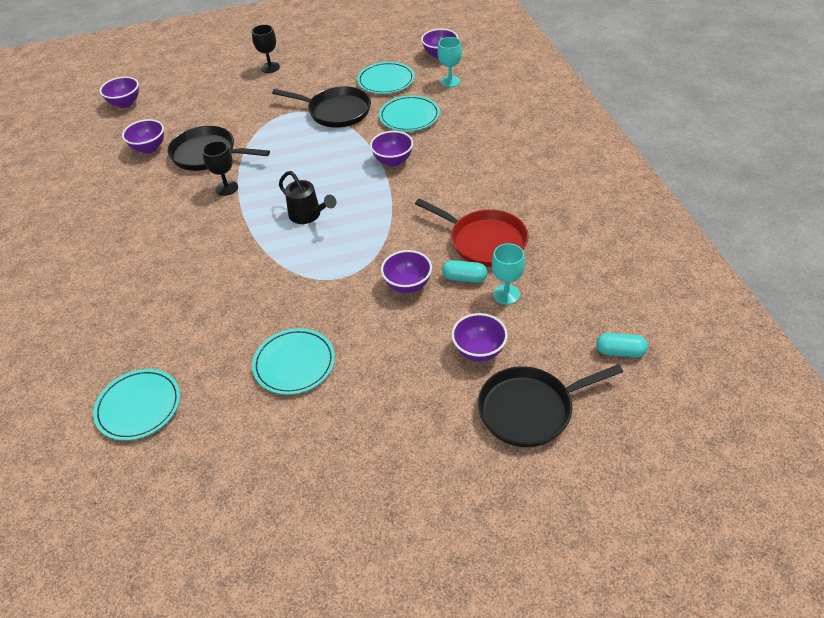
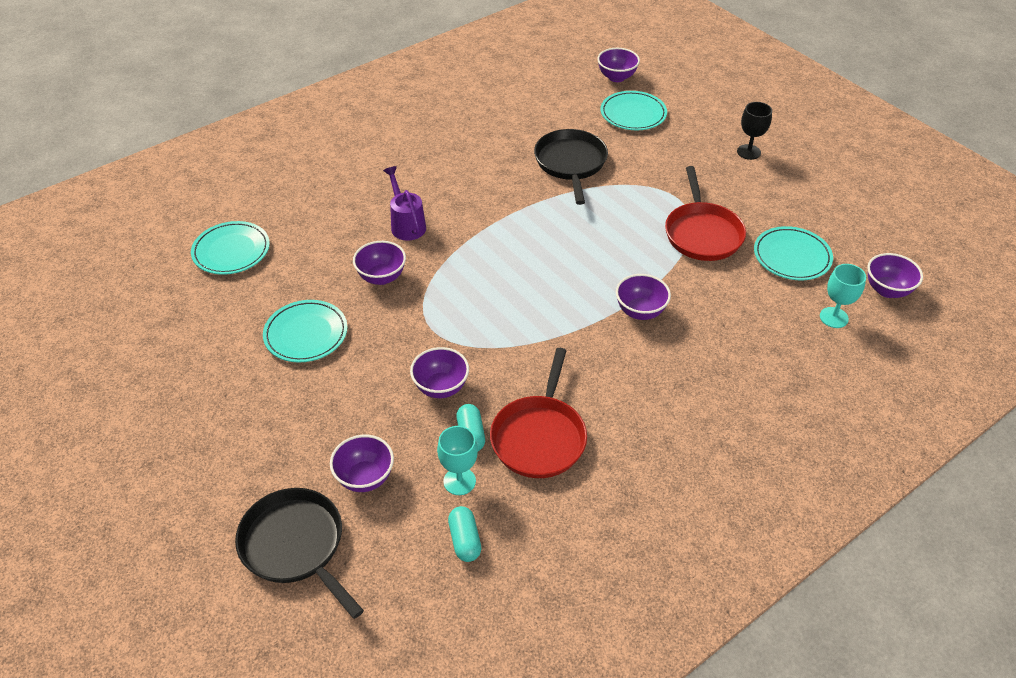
camera: 65 degrees right, 0 degrees up
purple bowl [122,119,164,153] -> purple bowl moved to [353,241,406,285]
black goblet [202,141,238,196] -> none
black pan [272,86,371,128] -> red pan [665,166,746,261]
black watering can [279,171,336,224] -> none
turquoise plate [379,95,440,131] -> turquoise plate moved to [601,91,667,130]
turquoise capsule [596,333,648,357] -> turquoise capsule moved to [448,506,481,562]
none -> purple watering can [383,166,426,241]

